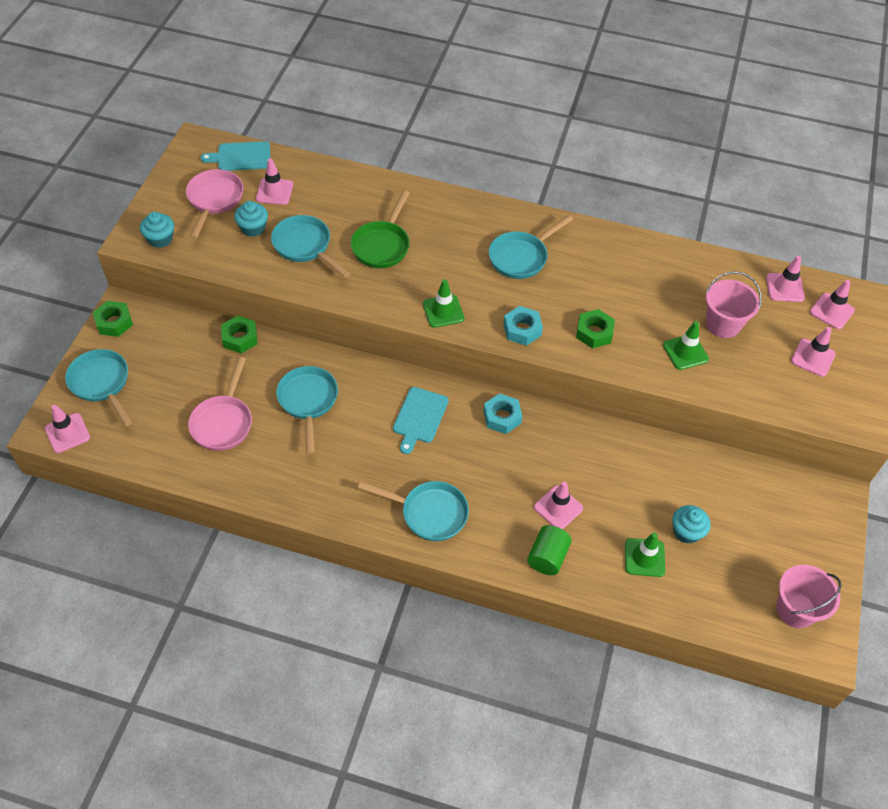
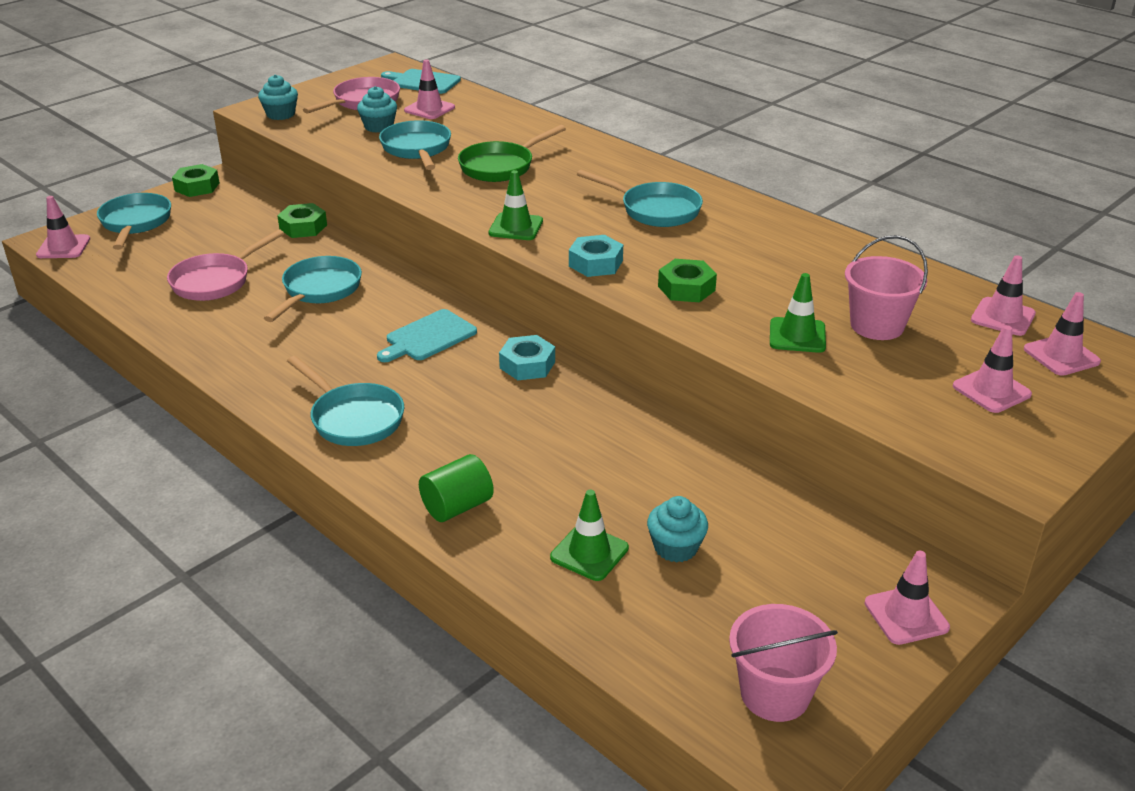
camera: 30 degrees right, 20 degrees down
turquoise pan [489,215,573,279] -> turquoise pan turned 135 degrees counterclockwise [577,170,703,227]
pink traffic cone [534,481,583,529] -> pink traffic cone moved to [864,551,950,645]

